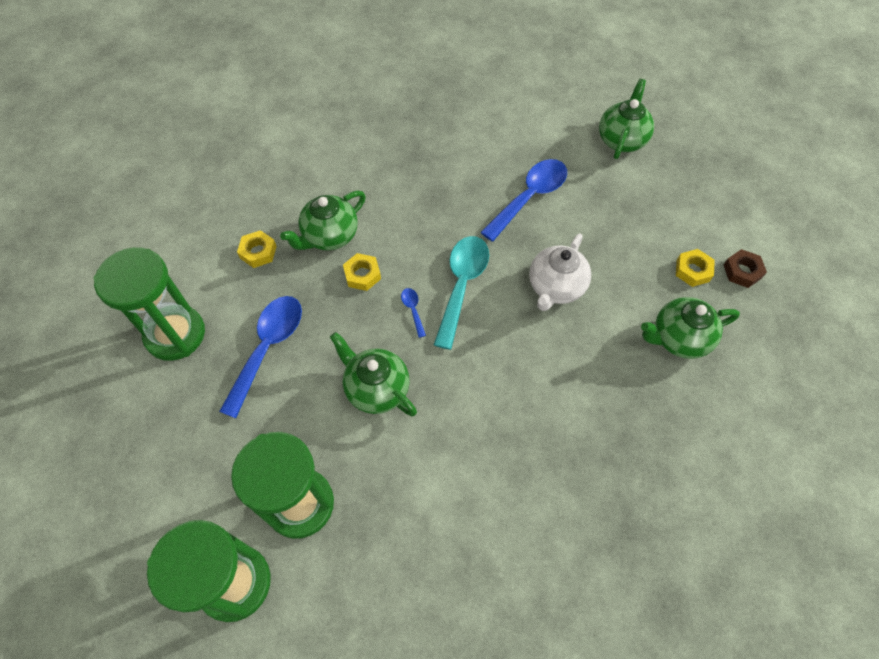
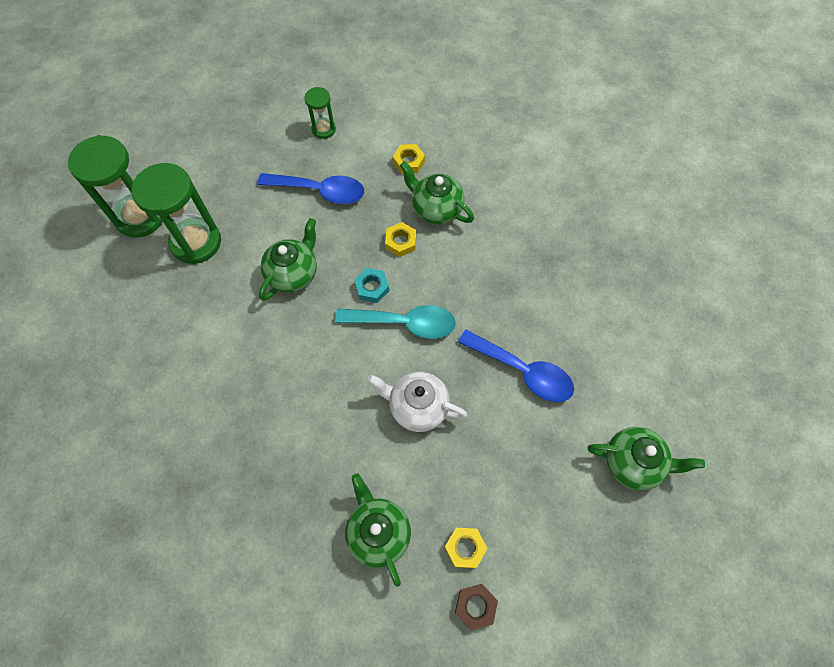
camera: 80 degrees right, 5 degrees up
green hourglass [93,247,205,361] -> green hourglass [304,87,336,139], size x0.52
blue spoon [401,288,426,338] -> turquoise nut [354,268,389,303]

